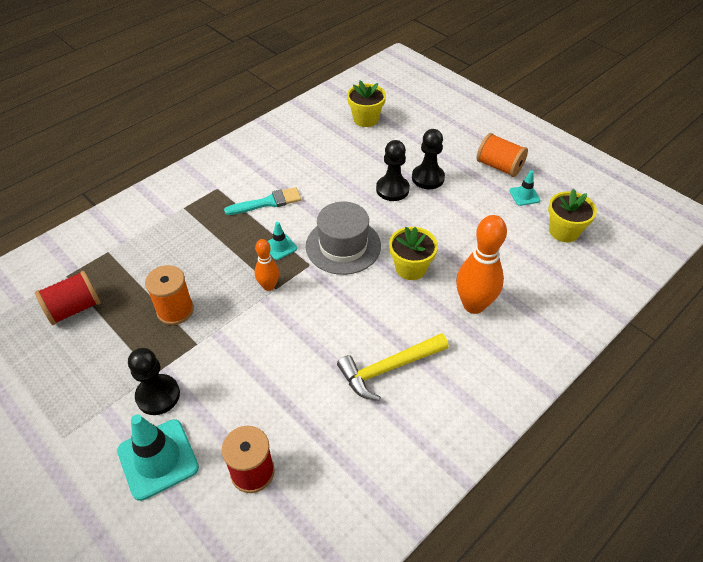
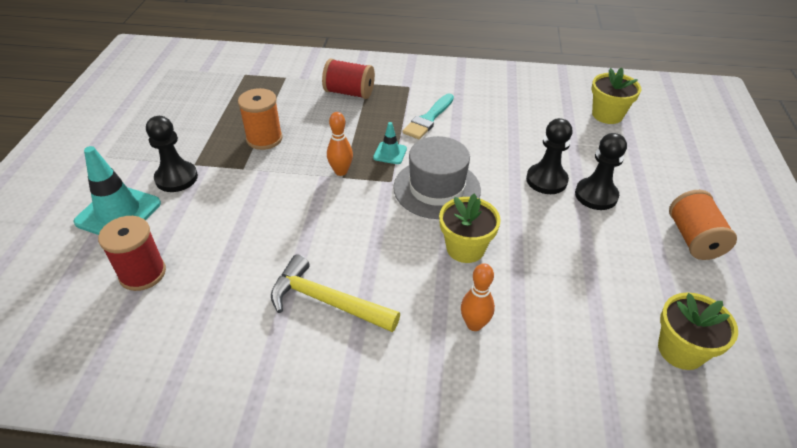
camera: 50 degrees right, 5 degrees down
red spool [35,271,101,325] -> red spool moved to [322,59,375,99]
turquoise brush [224,187,301,215] -> turquoise brush turned 90 degrees clockwise [403,93,454,139]
orange bowling pin [456,215,507,314] -> orange bowling pin [461,263,495,331], size x0.55
turquoise traffic cone [509,170,540,206] -> none

